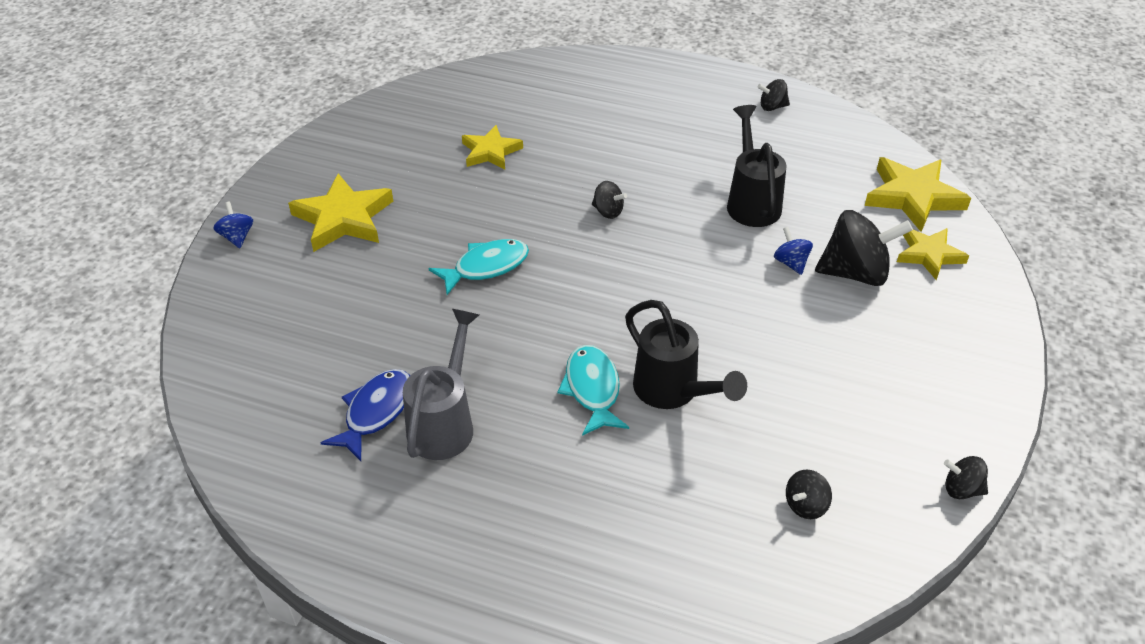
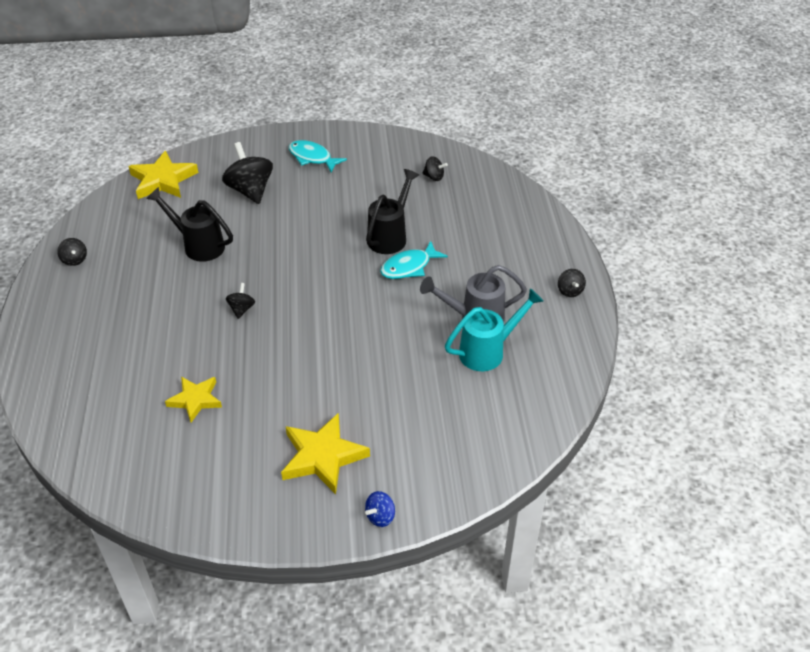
camera: 115 degrees left, 0 degrees up
blue fish [320,369,410,461] -> turquoise watering can [445,288,544,371]
turquoise fish [428,239,529,295] -> turquoise fish moved to [289,140,347,172]
black watering can [727,105,786,227] -> black watering can turned 60 degrees clockwise [146,187,233,262]
blue spinning top [774,227,813,275] -> none
yellow star [897,228,969,280] -> none
black spinning top [944,456,988,499] -> black spinning top moved to [558,269,586,297]

